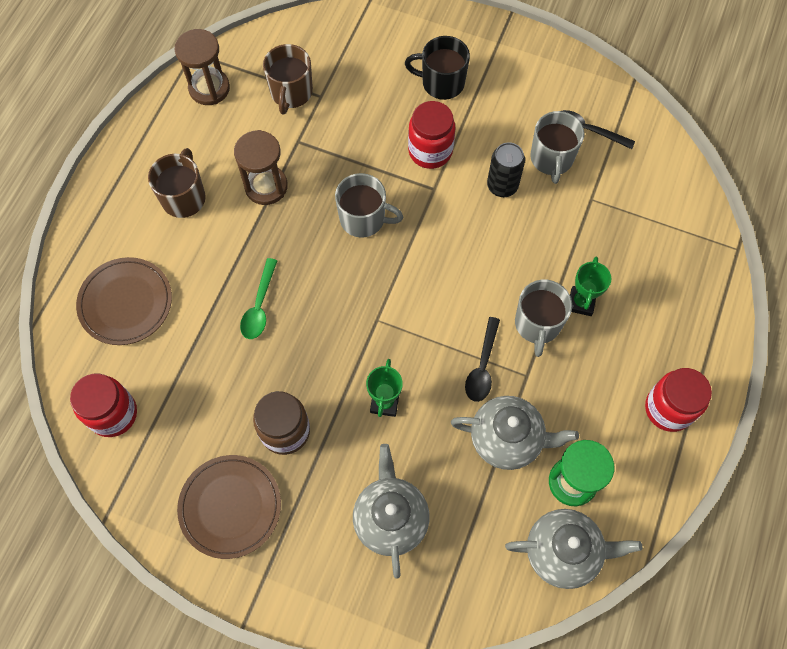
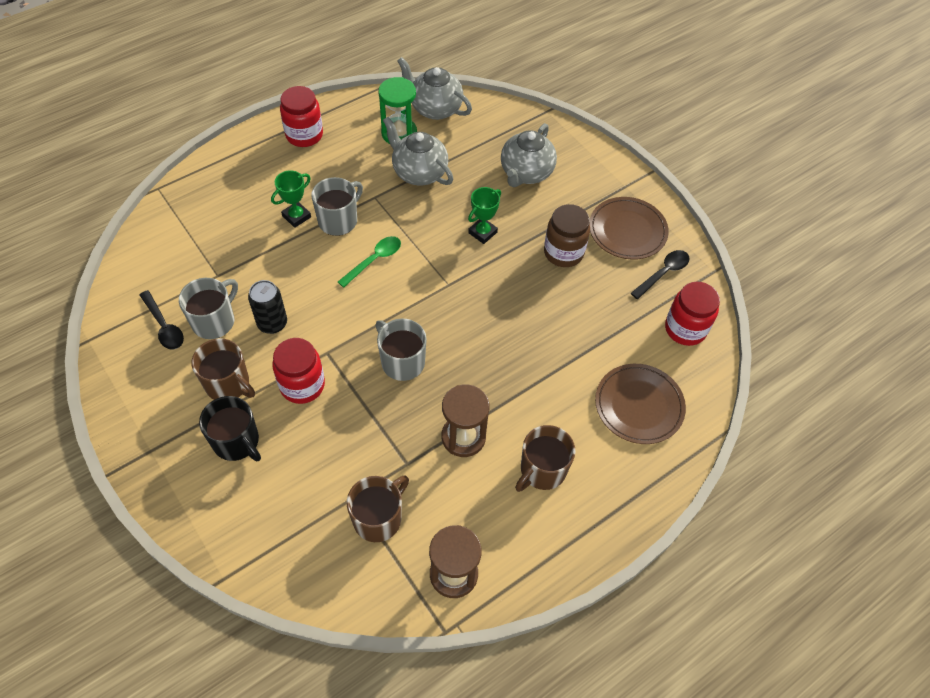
camera: 150 degrees left, 10 degrees down
green spoon [240,258,277,339] -> green spoon moved to [338,236,401,288]
black spoon [465,317,500,402] -> black spoon moved to [631,250,689,299]
none -> brown mug [192,338,255,400]

